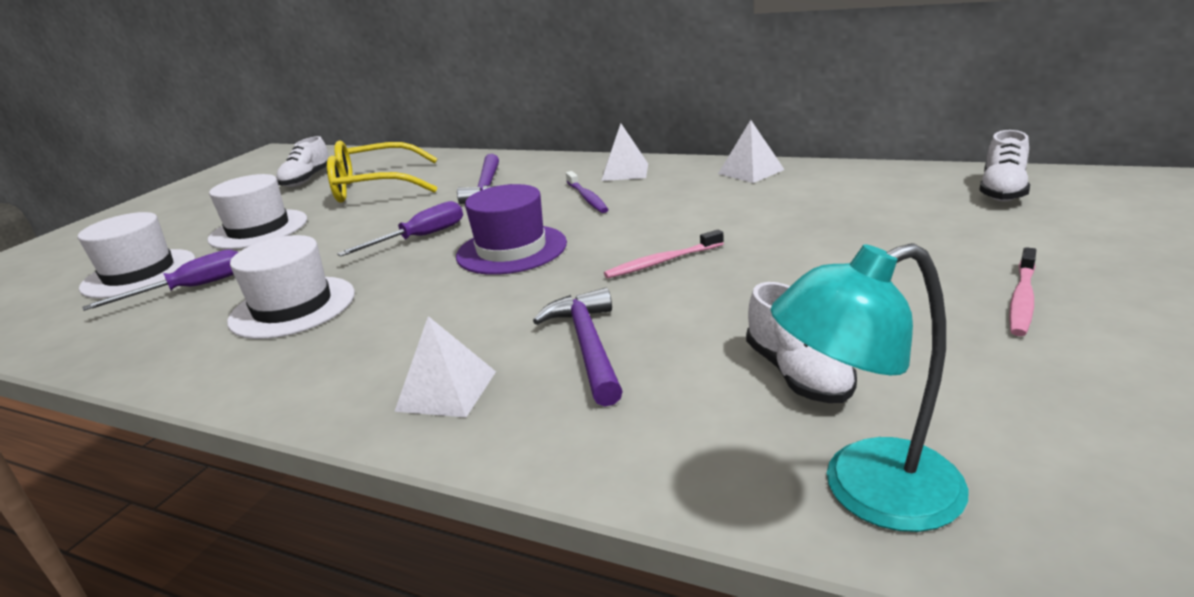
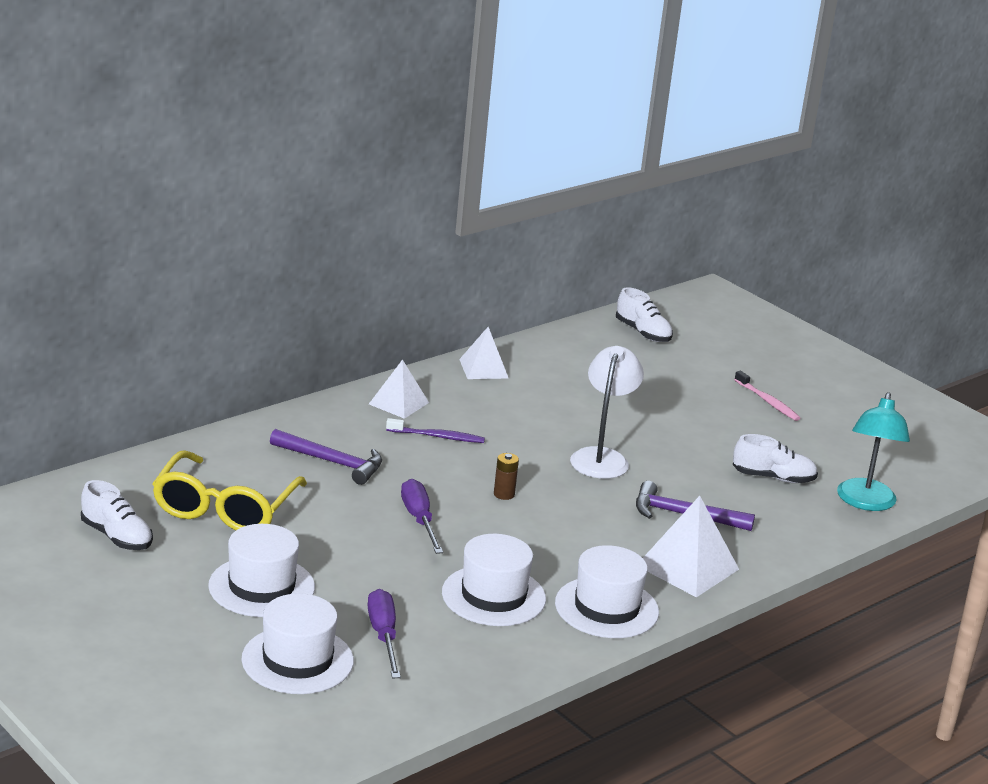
camera: 70 degrees left, 0 degrees up
white pyramid [394,316,496,417] -> white pyramid [643,496,739,597], size x1.51
purple hat [456,184,567,275] -> brown battery [494,453,519,500]
pink toothbrush [604,230,724,279] -> white lamp [570,346,644,479]
none -> white hat [555,545,659,638]

